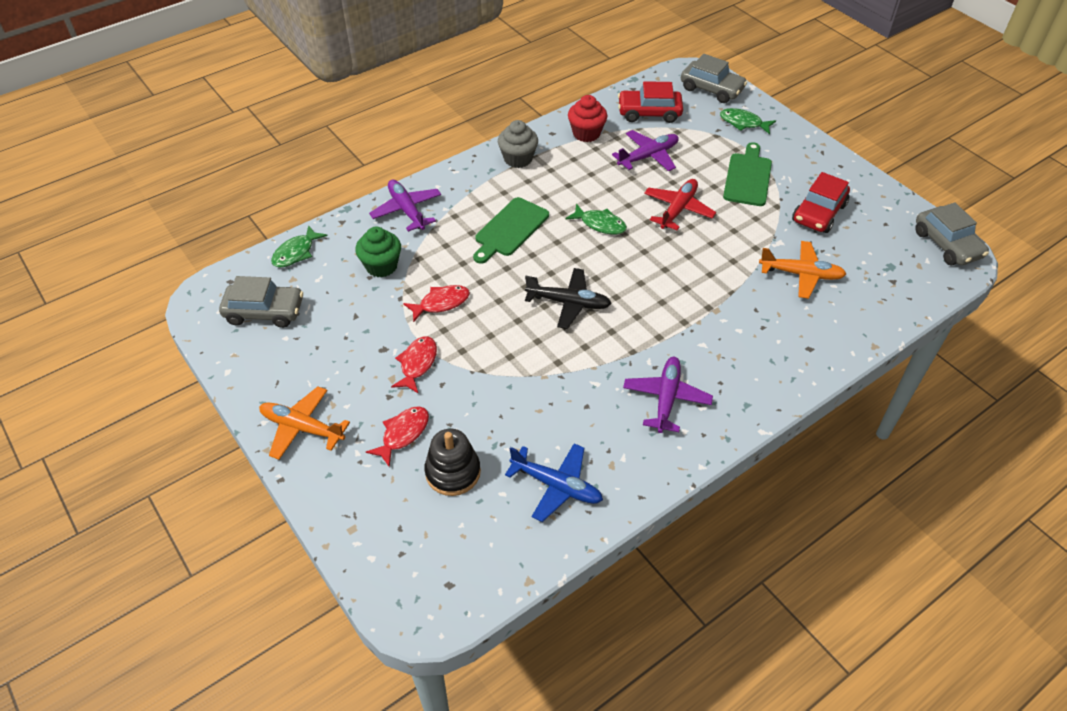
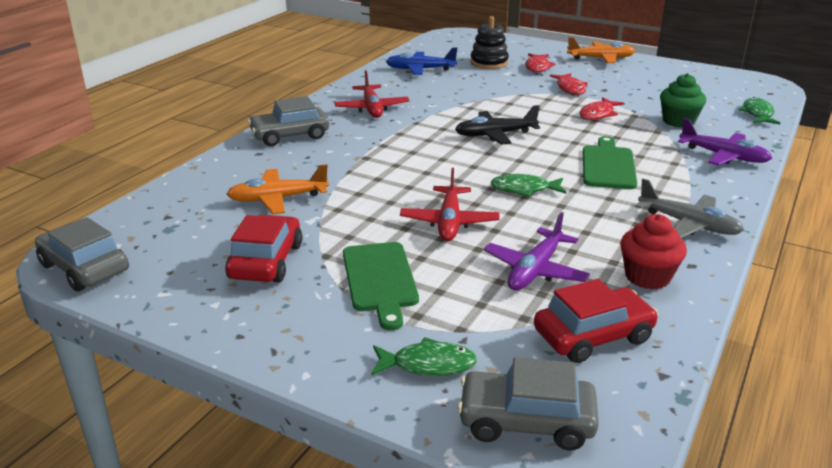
camera: 155 degrees right, 20 degrees down
grey car [219,276,303,328] -> grey car moved to [248,96,329,146]
grey cupcake [498,120,538,168] -> grey plane [635,179,744,239]
purple plane [623,357,713,433] -> red plane [334,70,410,118]

